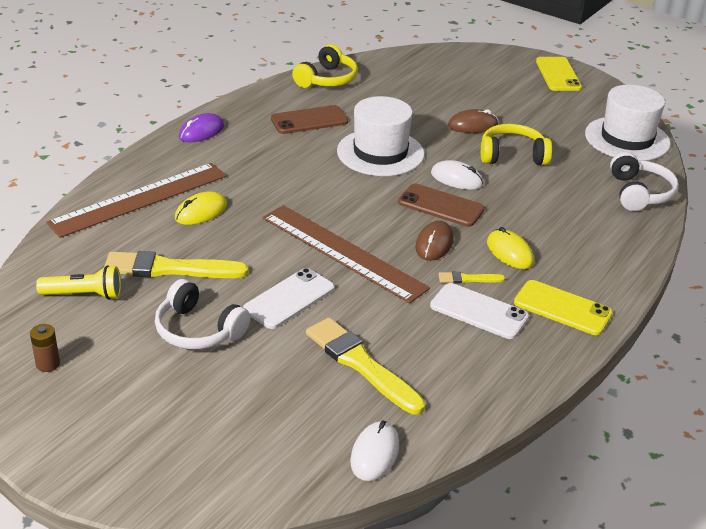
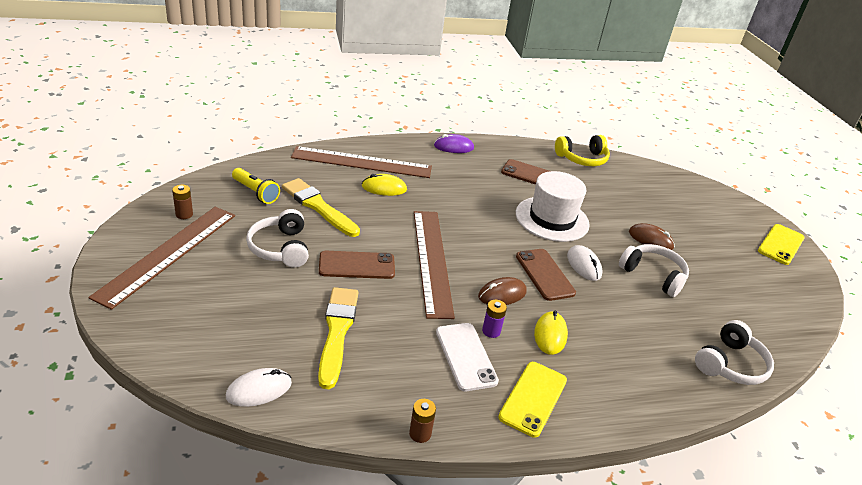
camera: 40 degrees right, 0 degrees up
white phone [243,268,335,329] -> brown phone [319,251,395,279]
yellow brush [438,271,505,284] -> purple battery [482,300,507,338]
yellow headphones [481,124,552,165] -> white headphones [619,244,689,297]
yellow phone [514,280,613,335] -> yellow phone turned 45 degrees clockwise [498,362,567,438]
white hat [585,85,671,161] -> none
none -> brown ruler [88,207,235,310]
none -> brown battery [409,399,436,443]

